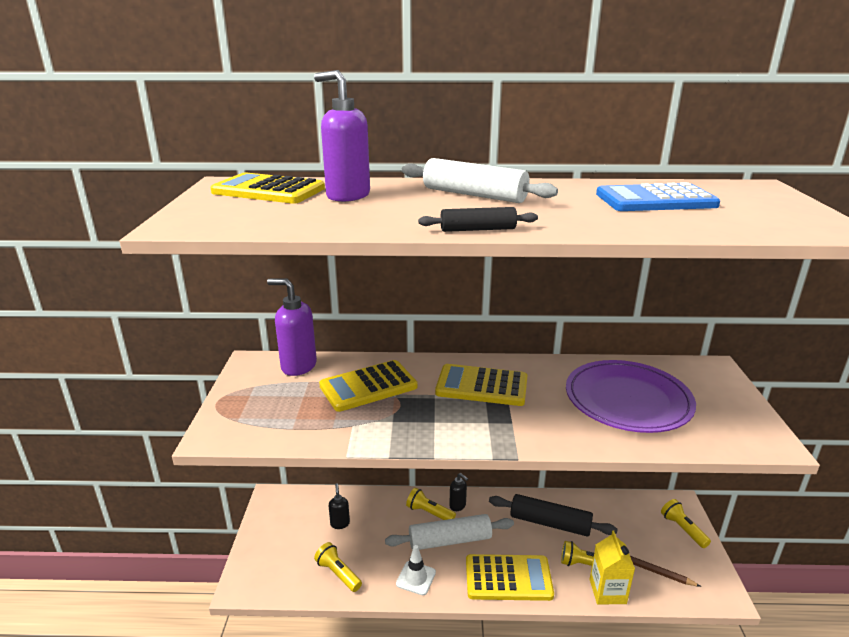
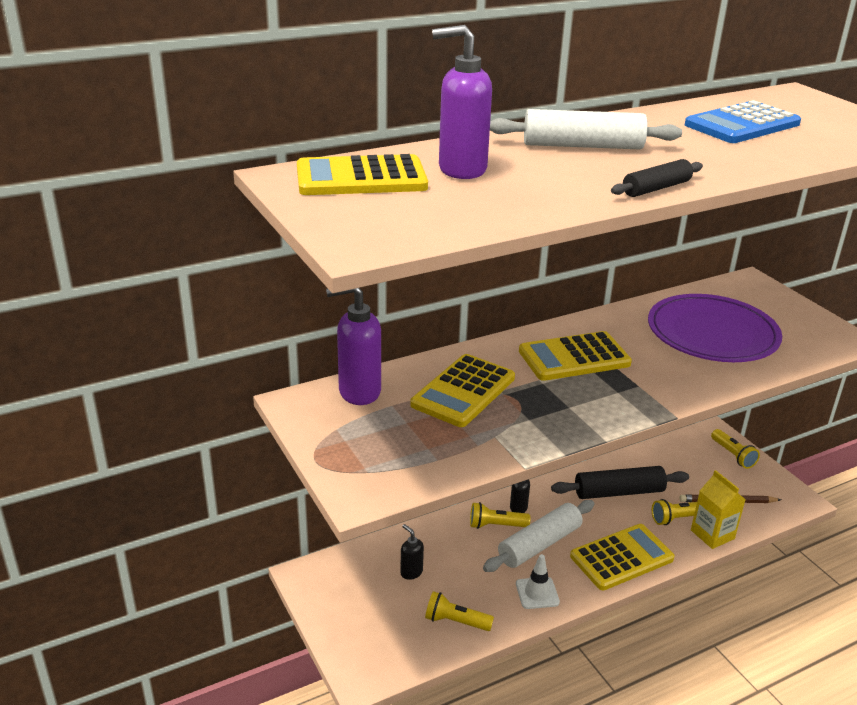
camera: 30 degrees left, 5 degrees up
yellow flashlight [661,499,711,548] -> yellow flashlight turned 150 degrees counterclockwise [711,429,760,469]

